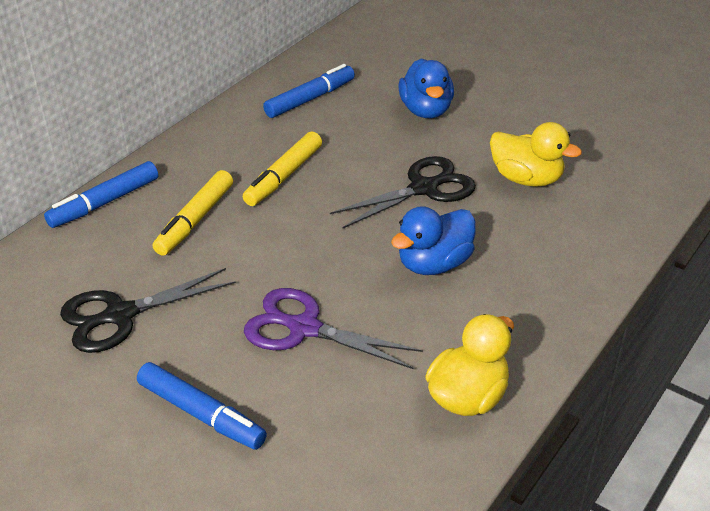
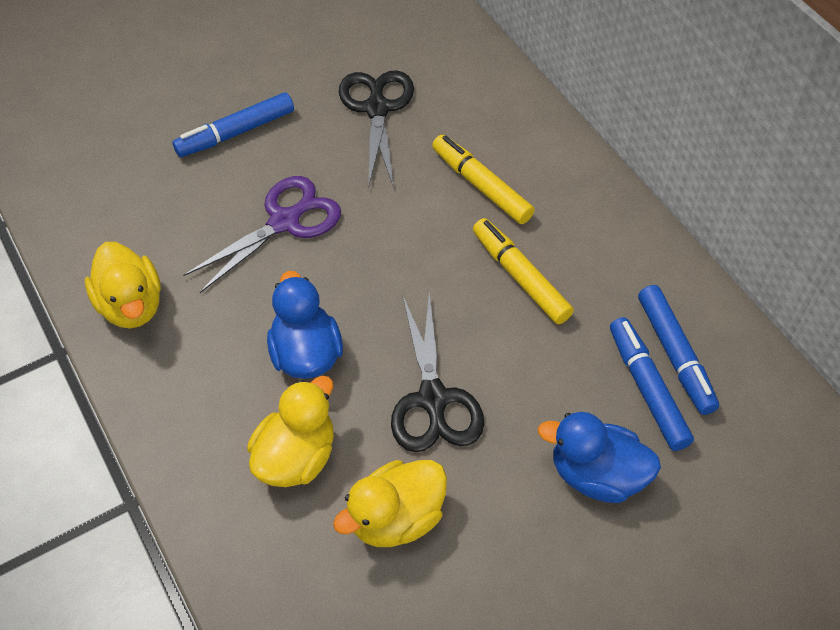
camera: 115 degrees right, 15 degrees up
blue marker [44,161,158,228] -> blue marker moved to [610,317,694,451]
none -> yellow duck [247,376,334,487]

